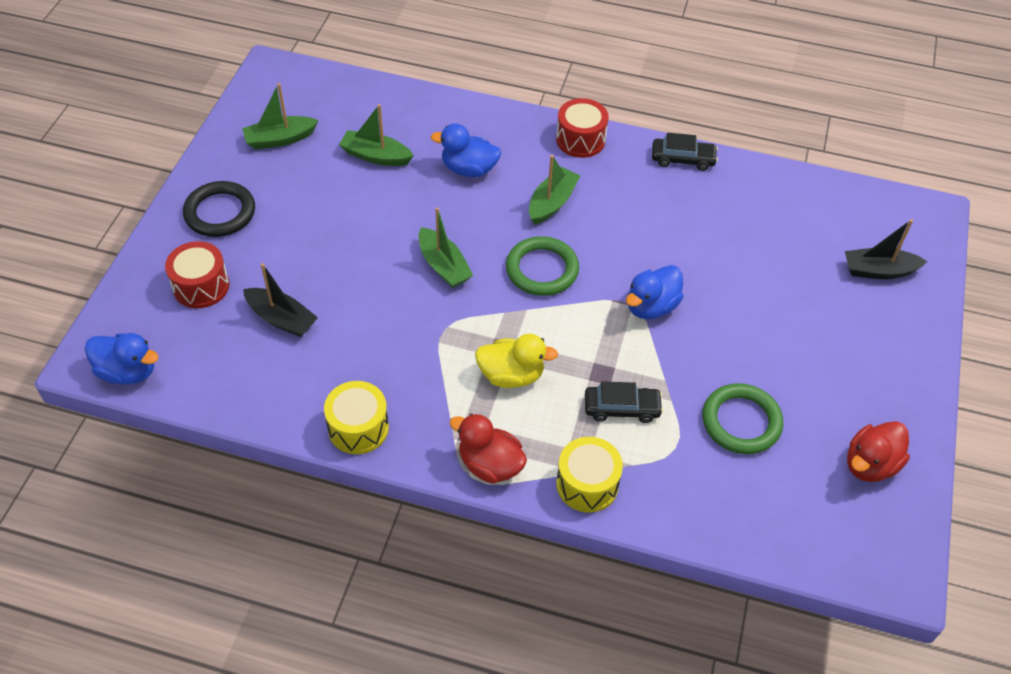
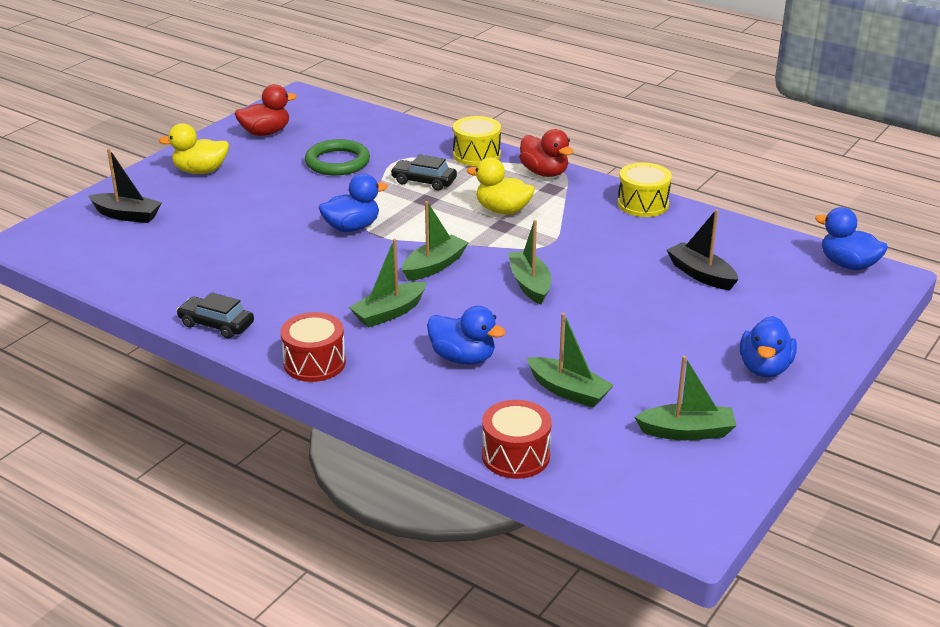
camera: 160 degrees left, 20 degrees down
red drum [165,241,229,308] -> red drum moved to [482,400,552,479]
black ring [183,181,255,237] -> blue duck [740,316,797,377]
green ring [506,236,579,296] -> green boat [402,201,469,281]
none -> yellow duck [158,123,229,174]

